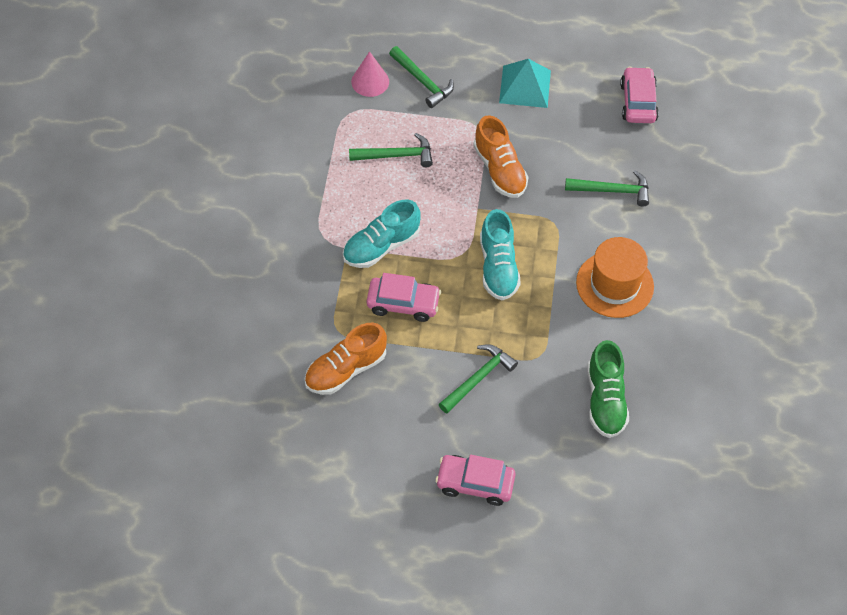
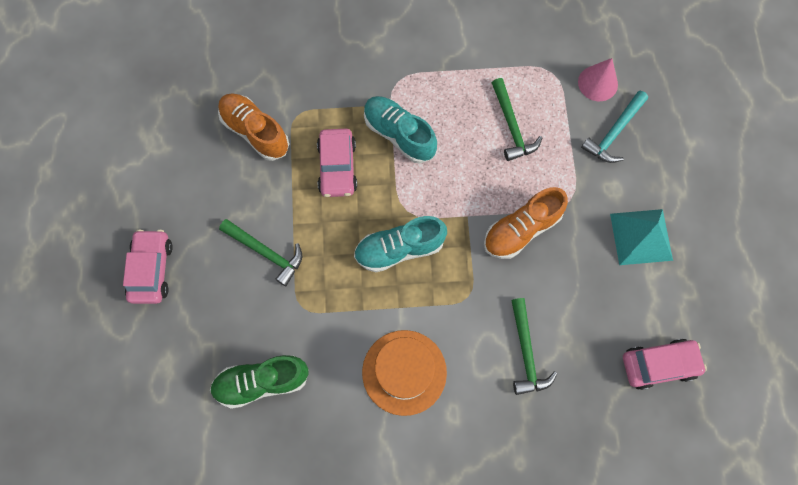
camera: 80 degrees right, 15 degrees up
green hammer [389,46,454,108] -> turquoise hammer [581,91,648,163]

